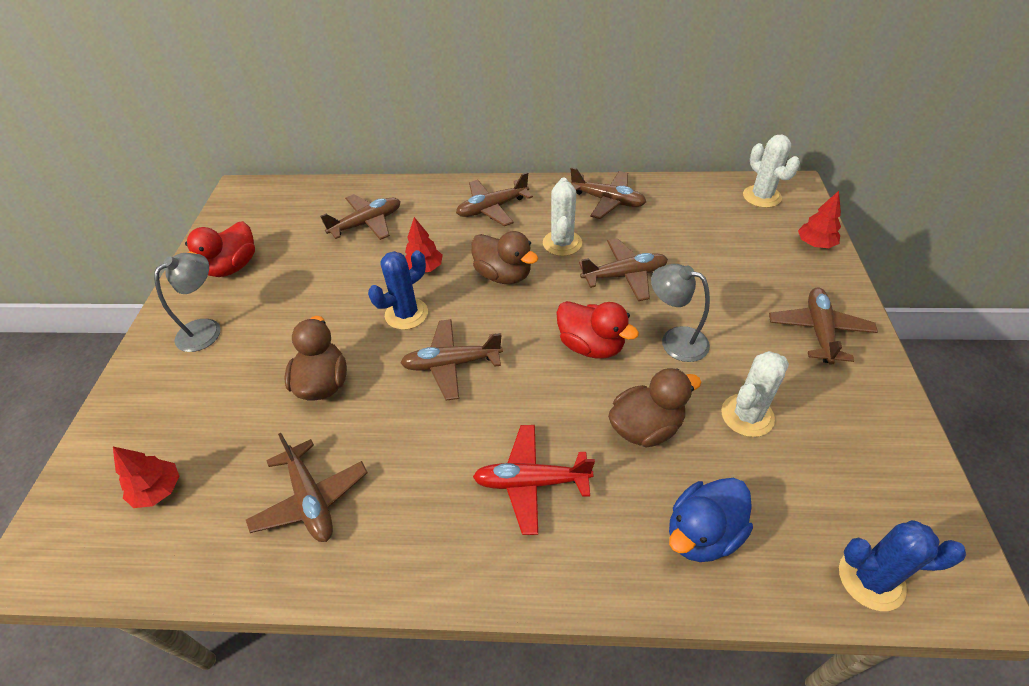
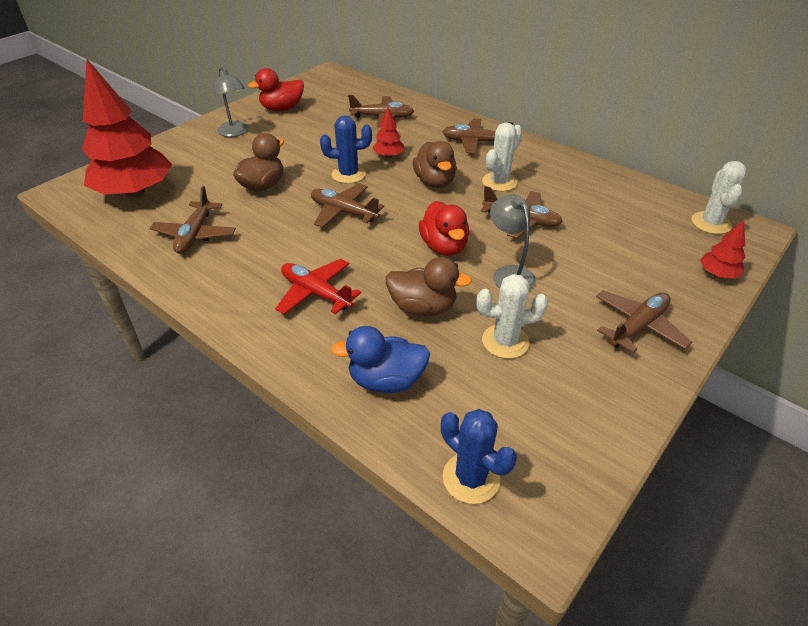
camera: 35 degrees right, 5 degrees down
red tree [113,447,180,508] -> red tree [82,60,172,198], size x2.35
grey lamp [154,253,220,352] -> grey lamp turned 75 degrees clockwise [214,68,249,137]
brown plane [570,167,646,219] -> none

